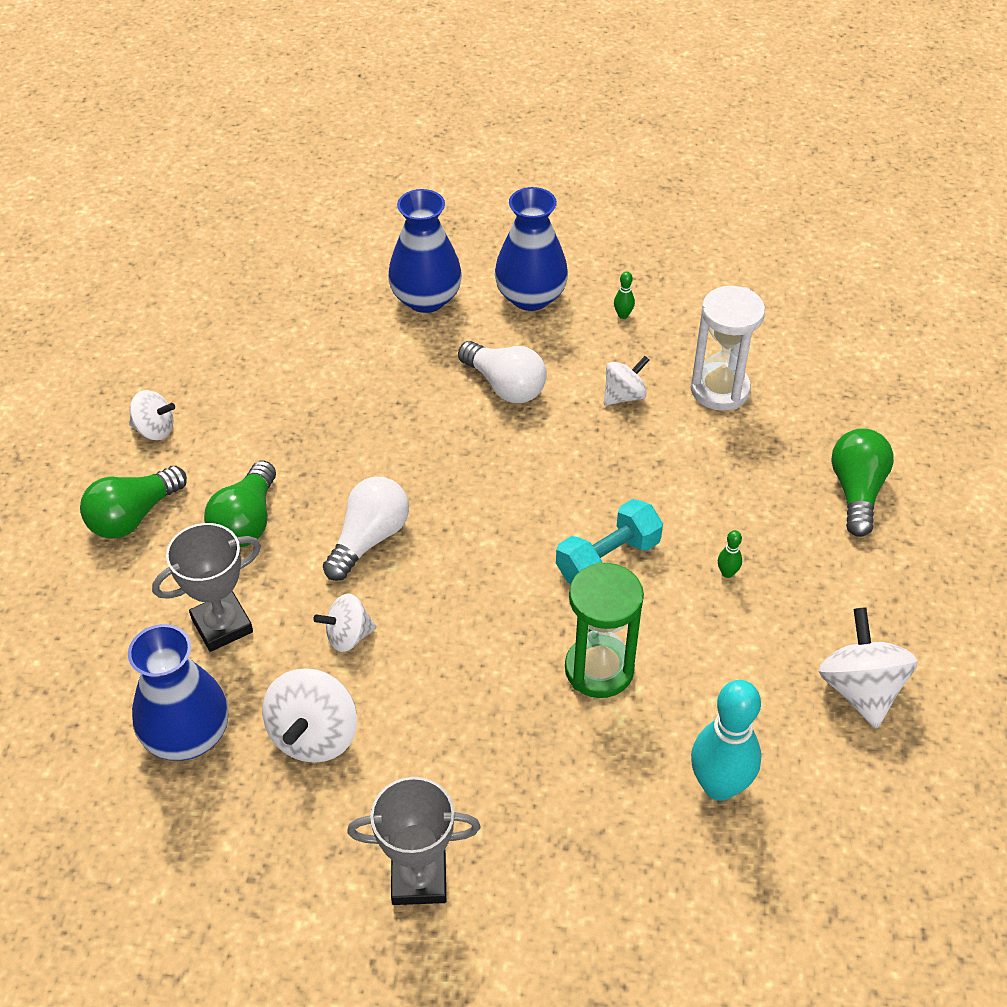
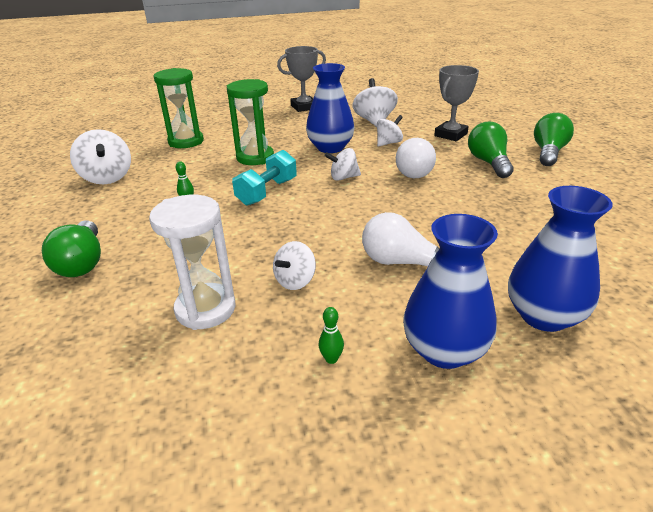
camera: 160 degrees right, 15 degrees down
blue vase [128,624,229,761] -> blue vase moved to [306,63,355,153]
white spinning top [129,390,175,440] -> white spinning top moved to [324,148,361,181]
turquoise bowling pin [691,680,761,801] -> green hourglass [154,68,204,148]

